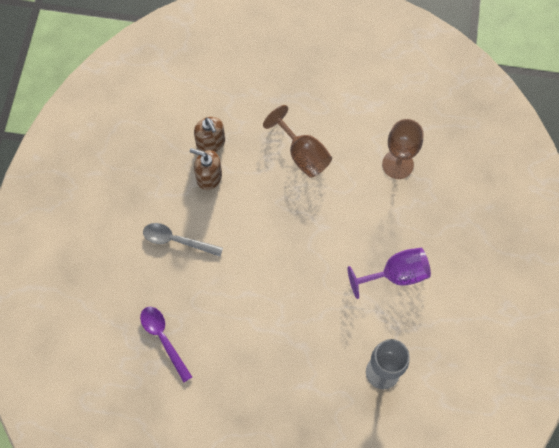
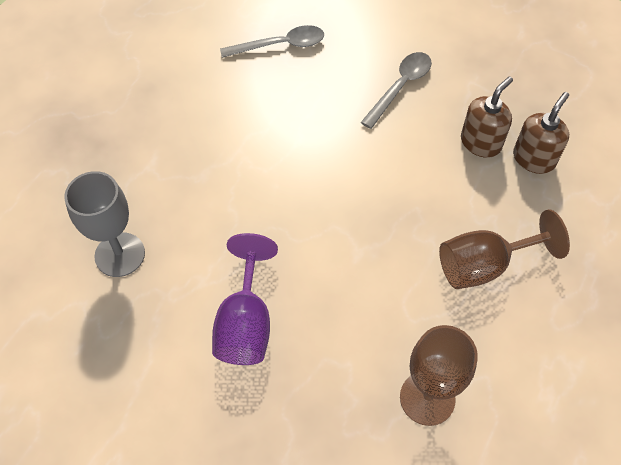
camera: 110 degrees right, 10 degrees down
purple spoon [140,307,192,383] -> grey spoon [220,25,324,58]
brown soap dispenser [194,117,225,152] -> brown soap dispenser turned 135 degrees clockwise [513,92,569,174]

